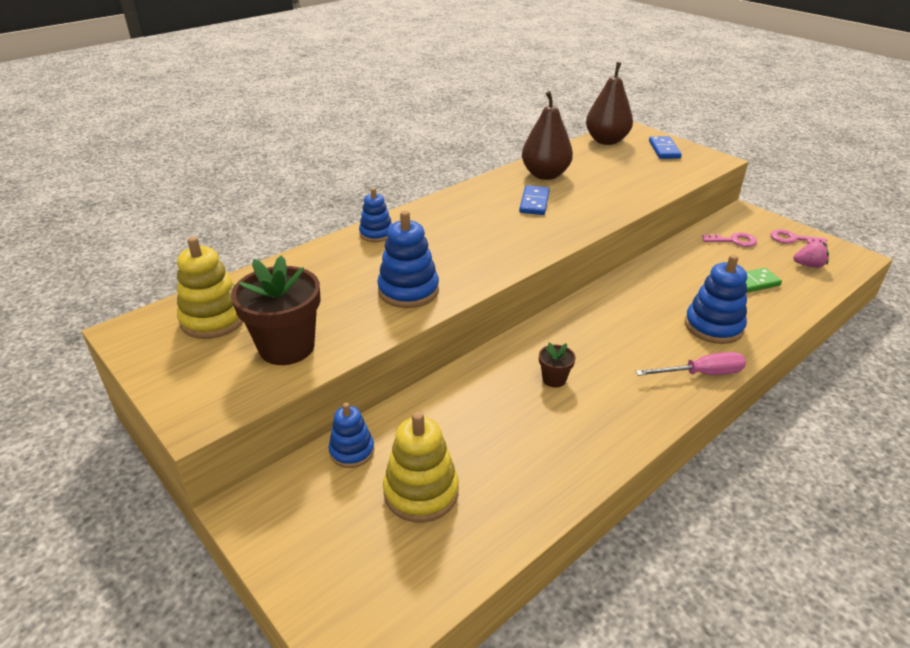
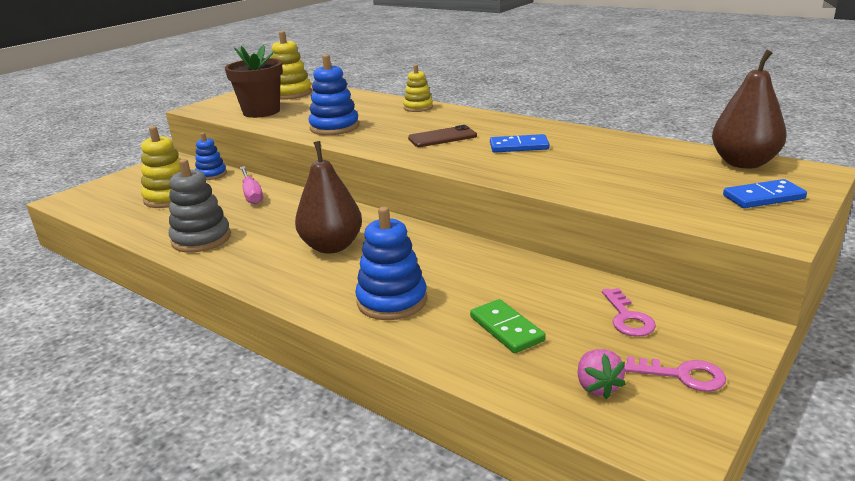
camera: 80 degrees right, 10 degrees down
blue stacking toy [359,188,392,242] -> yellow stacking toy [403,64,433,112]
brown pear [522,91,573,180] -> brown pear moved to [295,141,362,254]
brown flower pot [539,342,576,388] -> none
pink screwdriver [636,352,746,376] -> pink screwdriver moved to [240,166,263,204]
pink key [770,229,827,246] -> pink key turned 105 degrees clockwise [624,356,726,392]
none -> grey stacking toy [169,159,231,253]
none -> brown phone [408,125,477,147]

